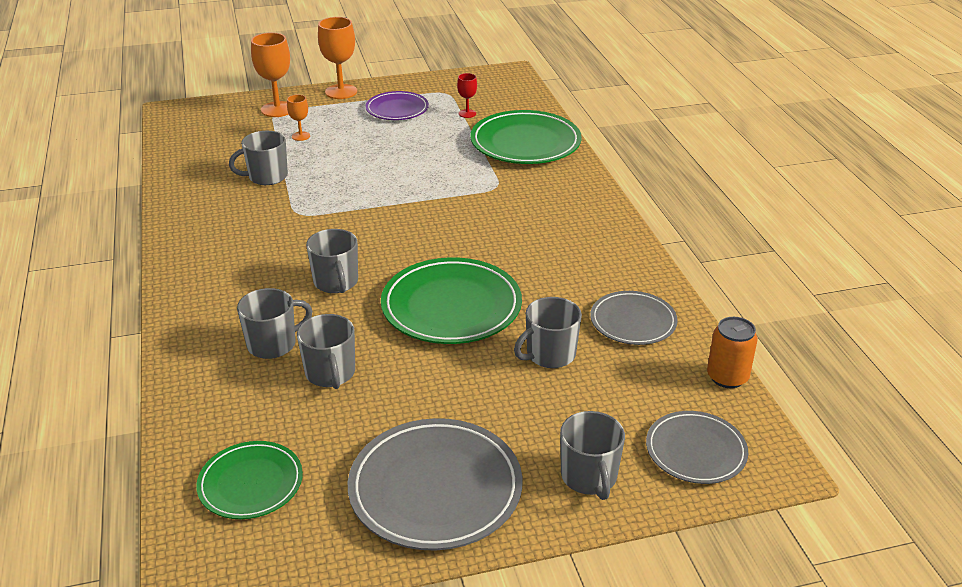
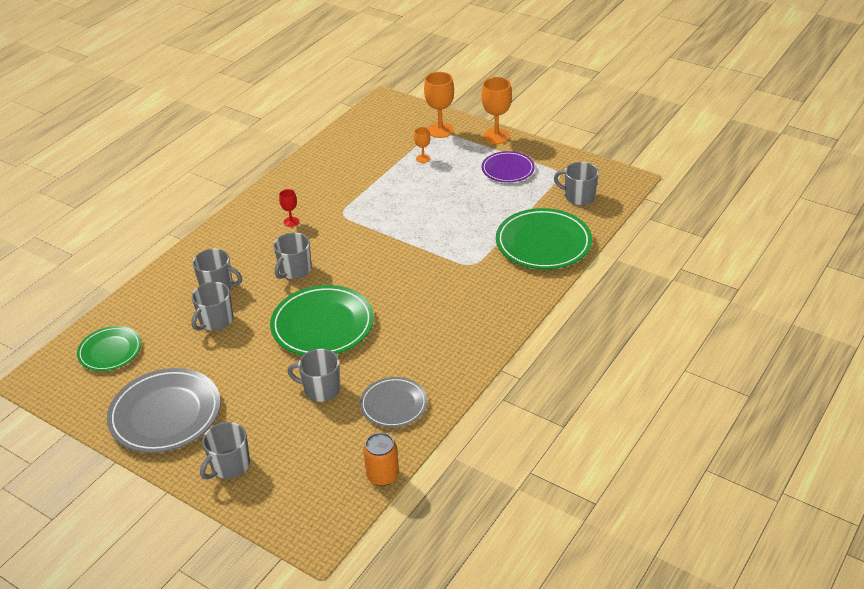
camera: 50 degrees right, 5 degrees up
grey mug [229,131,288,185] -> grey mug moved to [554,162,599,205]
red goblet [457,73,477,118] -> red goblet moved to [279,189,299,227]
grey plate [646,411,748,484] -> none

